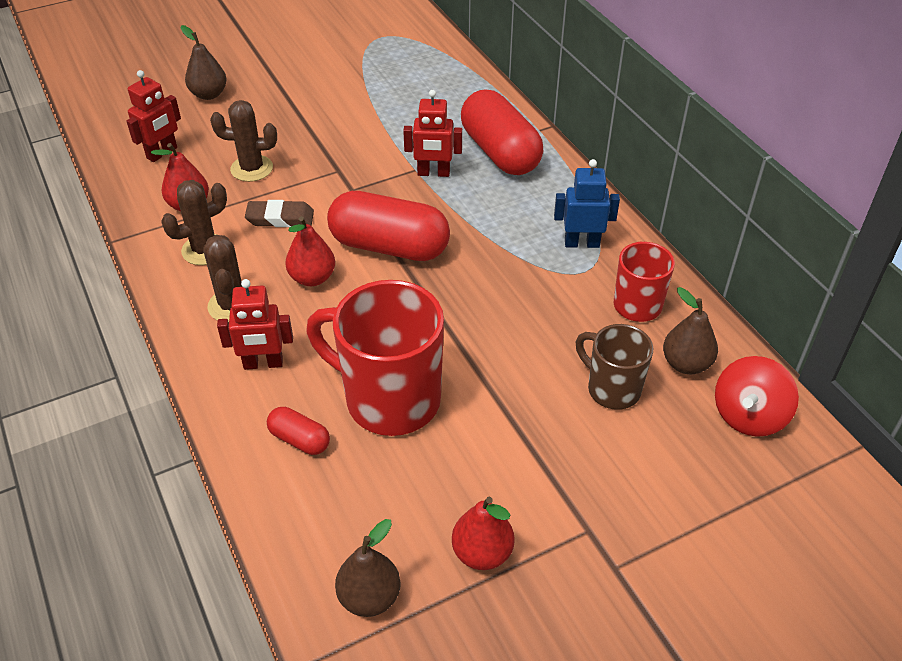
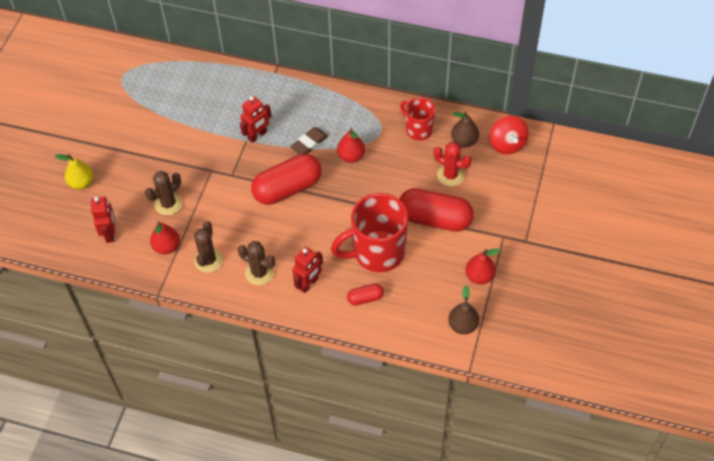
camera: 45 degrees left, 10 degrees up
brown pear [181,25,227,100] -> yellow pear [55,154,94,190]
brown eraser [245,200,314,227] -> brown eraser moved to [290,127,328,155]
red pear [285,216,335,286] -> red pear moved to [337,128,365,163]
red capsule [461,89,543,175] -> red capsule moved to [399,188,474,232]
blue robot [554,159,620,248] -> none
brown mug [576,324,653,410] -> red cactus [434,142,472,187]

